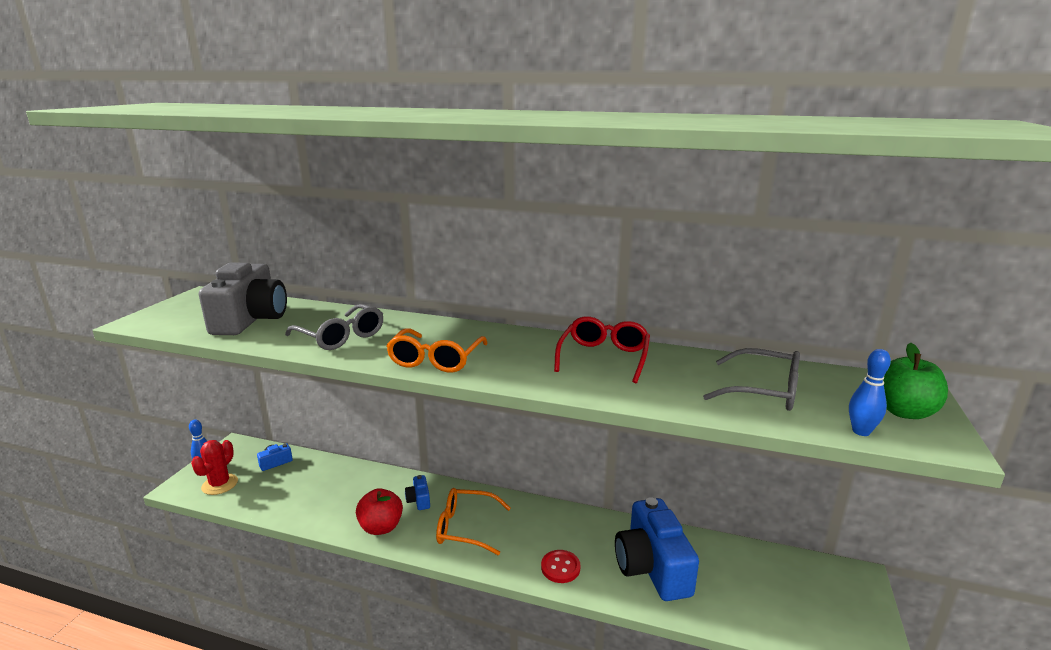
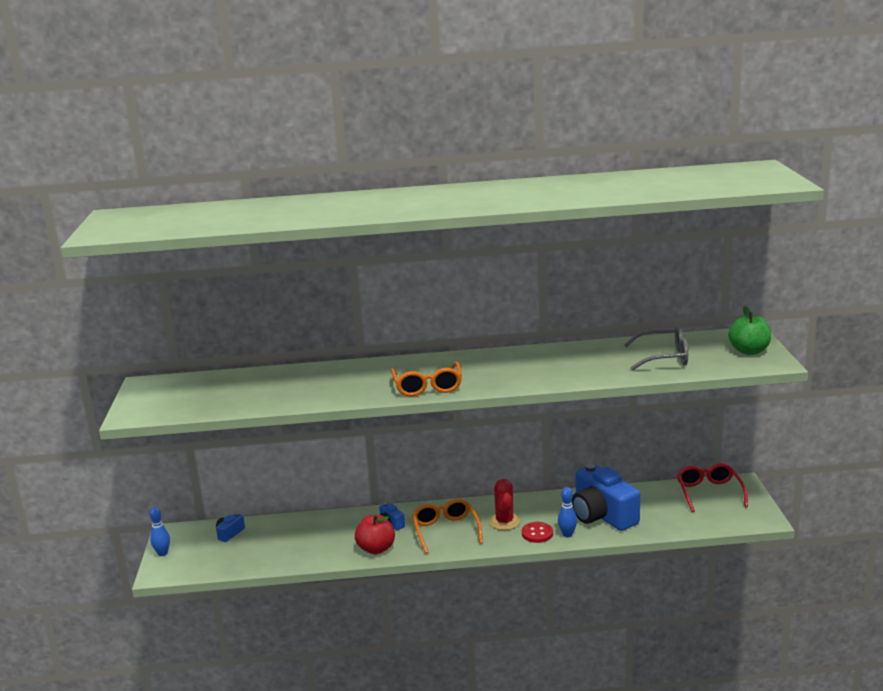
camera: 20 degrees left, 0 degrees up
red cactus [191,440,238,495] -> red cactus moved to [489,479,521,530]
grey camera [199,263,287,335] -> none
grey glasses [285,304,383,350] -> none
orange glasses [436,488,511,555] -> orange glasses turned 90 degrees clockwise [412,499,483,554]
red glasses [554,316,650,383] -> red glasses moved to [677,463,748,512]
blue bowling pin [849,349,891,436] -> blue bowling pin moved to [558,487,577,537]

